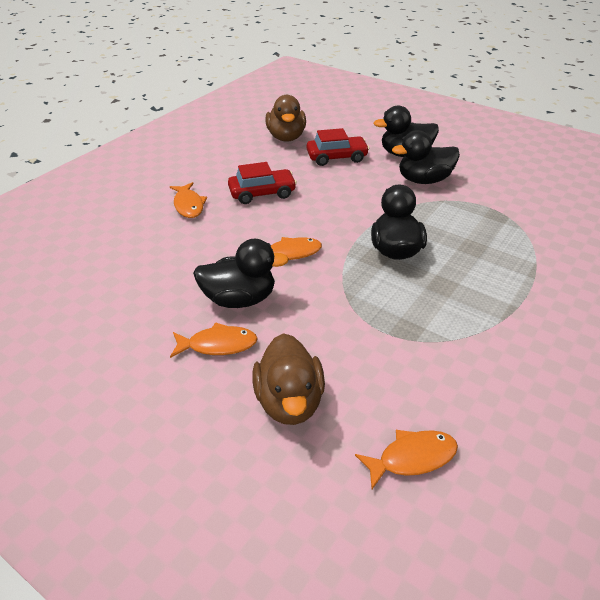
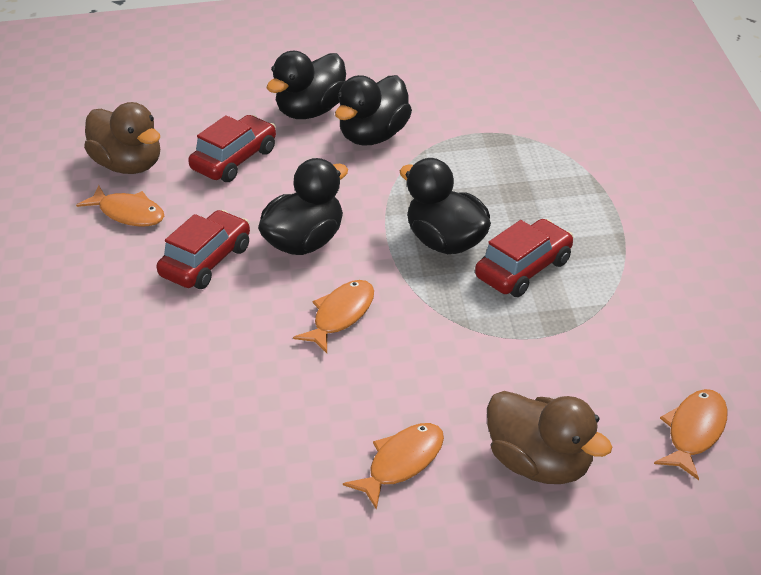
camera: 40 degrees left, 0 degrees up
orange fish [170,182,207,218] -> orange fish moved to [76,185,164,227]
black duck [193,239,289,308] -> black duck moved to [258,158,348,255]
none -> red car [475,219,574,297]

